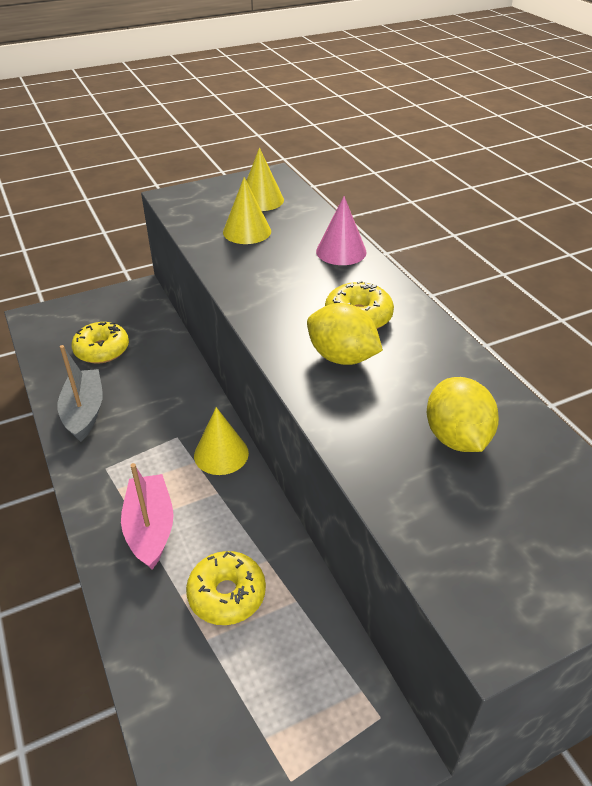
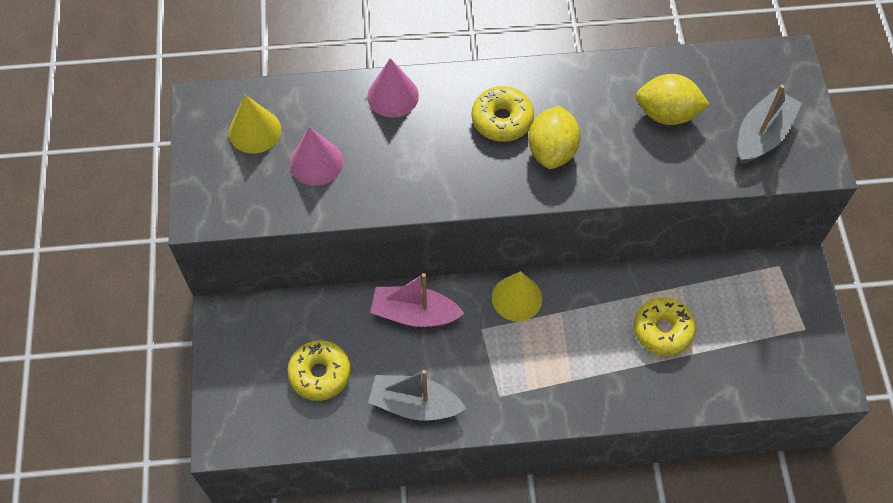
camera: 70 degrees left, 20 degrees up
pink boat [121,463,174,570] -> pink boat moved to [370,273,464,327]
yellow cone [223,177,271,244] -> pink cone [290,127,343,186]
yellow lemon [307,303,383,365] -> yellow lemon turned 45 degrees counterclockwise [528,106,581,169]
none -> grey boat [737,85,802,164]

